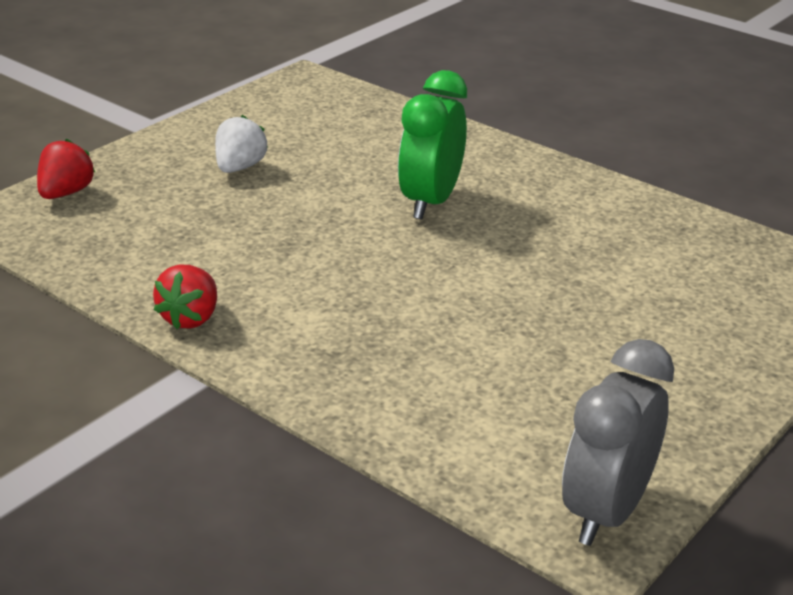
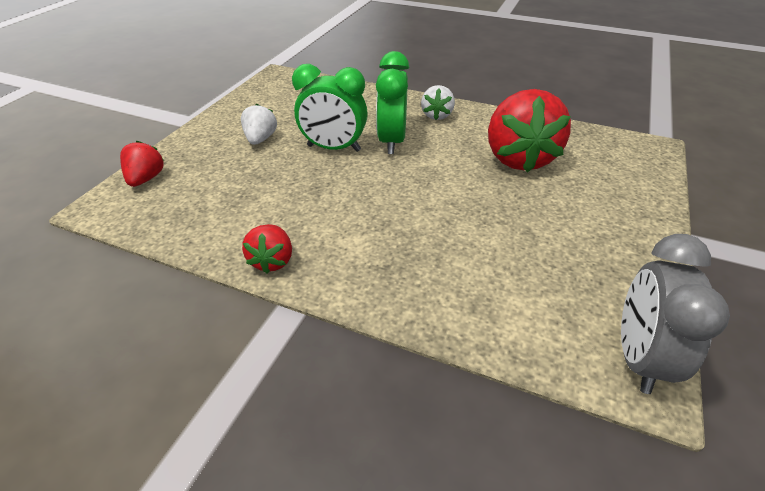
camera: 15 degrees left, 10 degrees up
none -> green clock [292,64,368,152]
none -> white strawberry [421,85,455,120]
none -> red strawberry [488,89,571,172]

